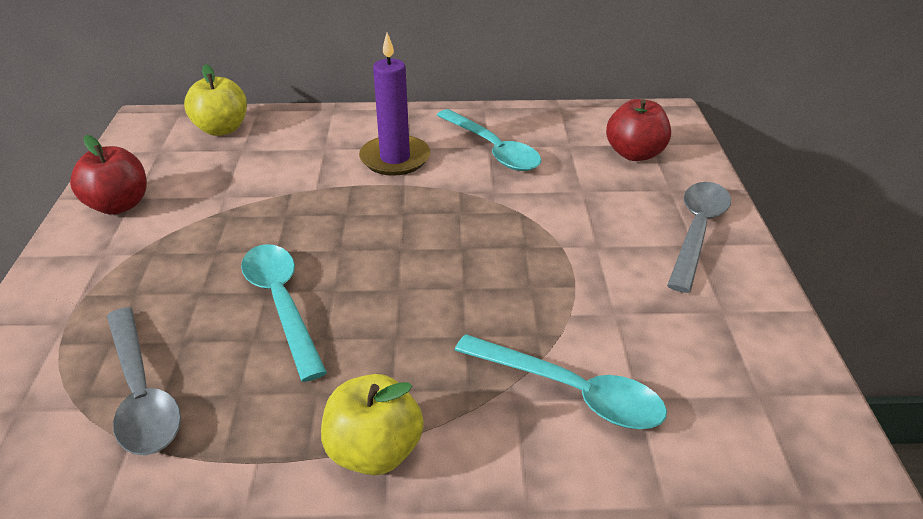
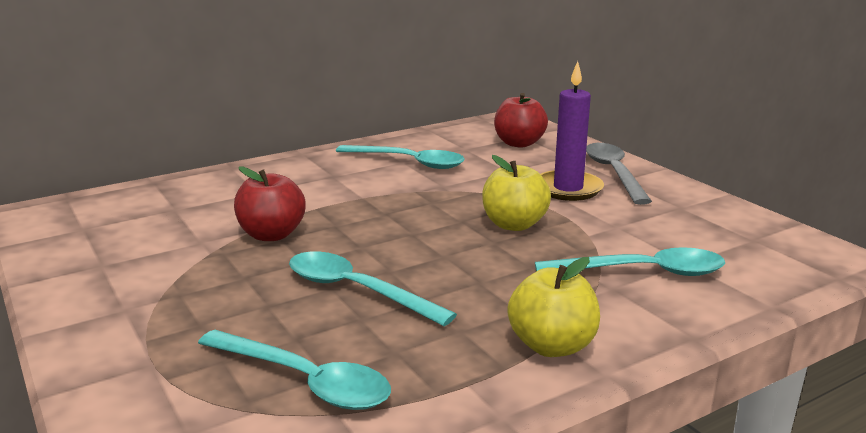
camera: 30 degrees left, 15 degrees down
red apple [70,135,147,215] -> red apple moved to [234,166,305,241]
grey spoon [107,307,181,456] -> turquoise spoon [198,330,391,410]
yellow apple [184,64,247,136] -> yellow apple moved to [482,155,551,231]
purple candle [359,33,430,176] -> purple candle moved to [541,61,604,201]

